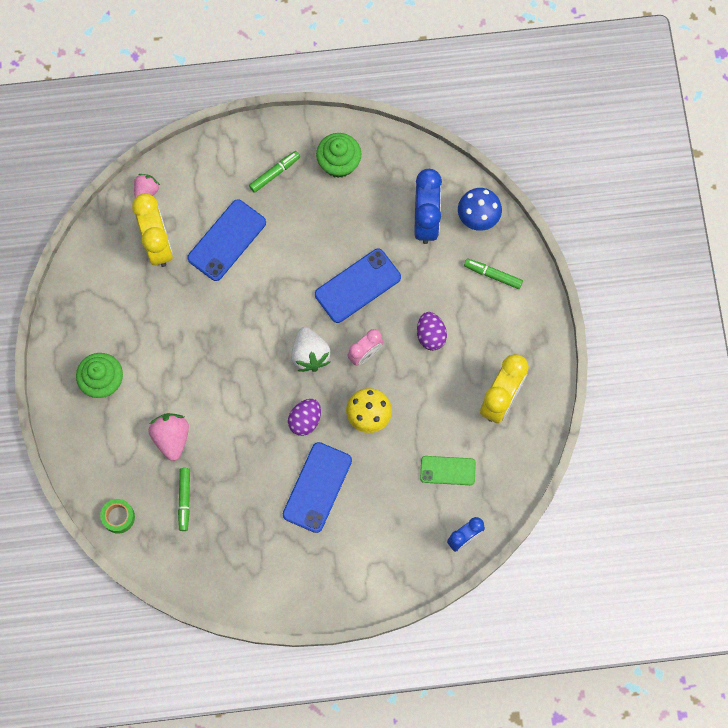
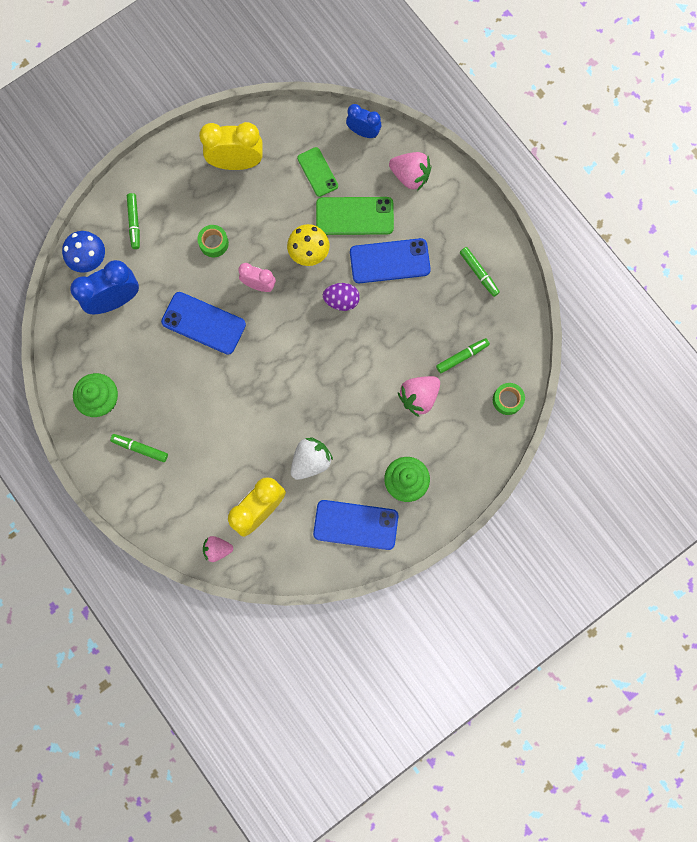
camera: 120 degrees left, 5 degrees up
blue phone [187,199,266,281] -> blue phone moved to [313,500,398,550]
white strawberry [291,327,331,372] -> white strawberry moved to [291,437,333,480]
purple egg [417,312,447,351] -> green tape [197,225,229,257]
none -> green phone [316,197,394,235]
none -> pink strawberry [389,152,432,191]
none -> green marker [460,247,500,297]

